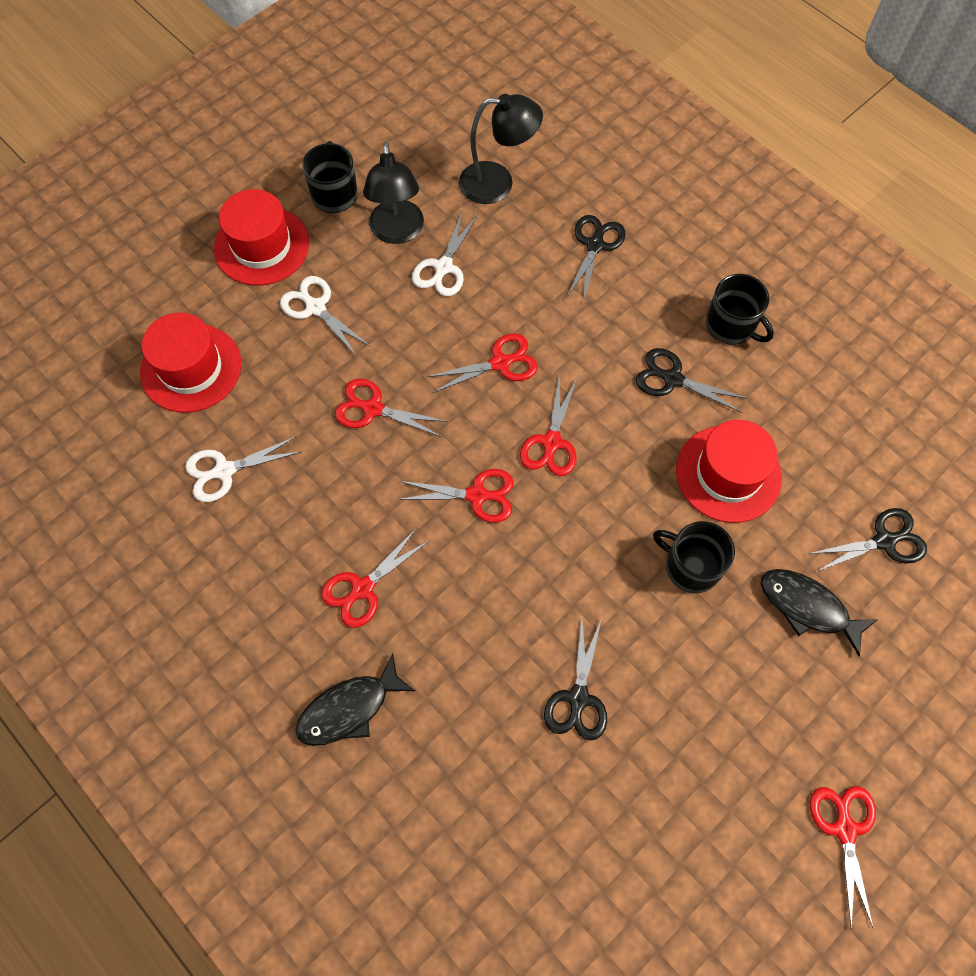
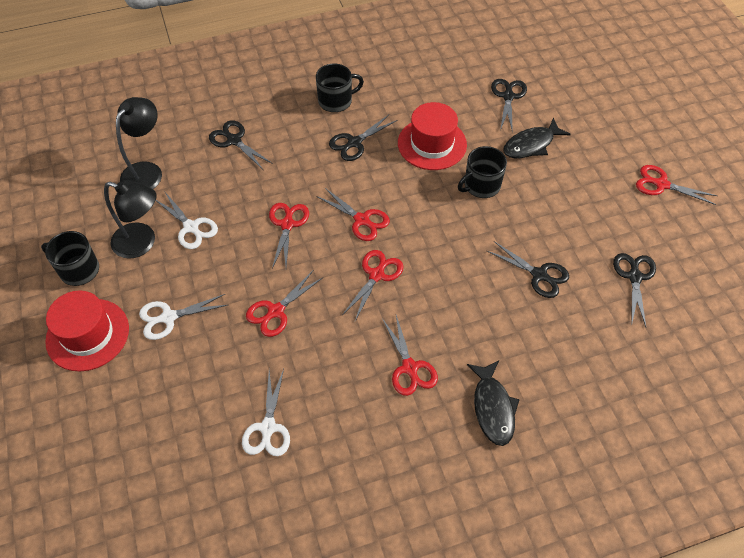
camera: 65 degrees left, 10 degrees down
red hat [140,313,241,413] -> none
none -> black scissors [613,253,656,327]

